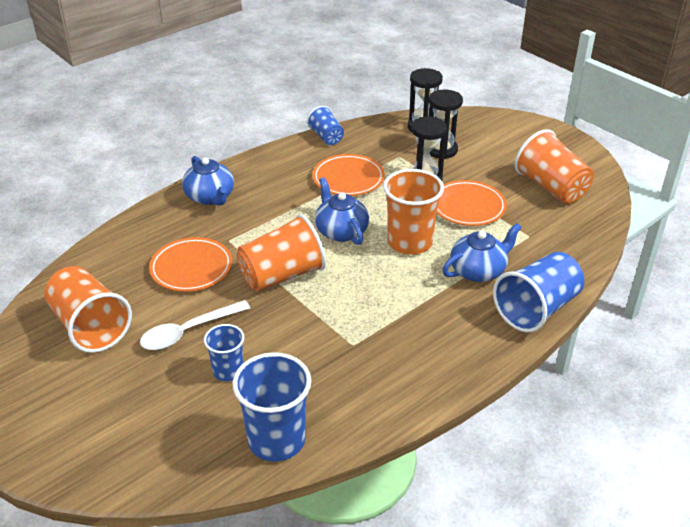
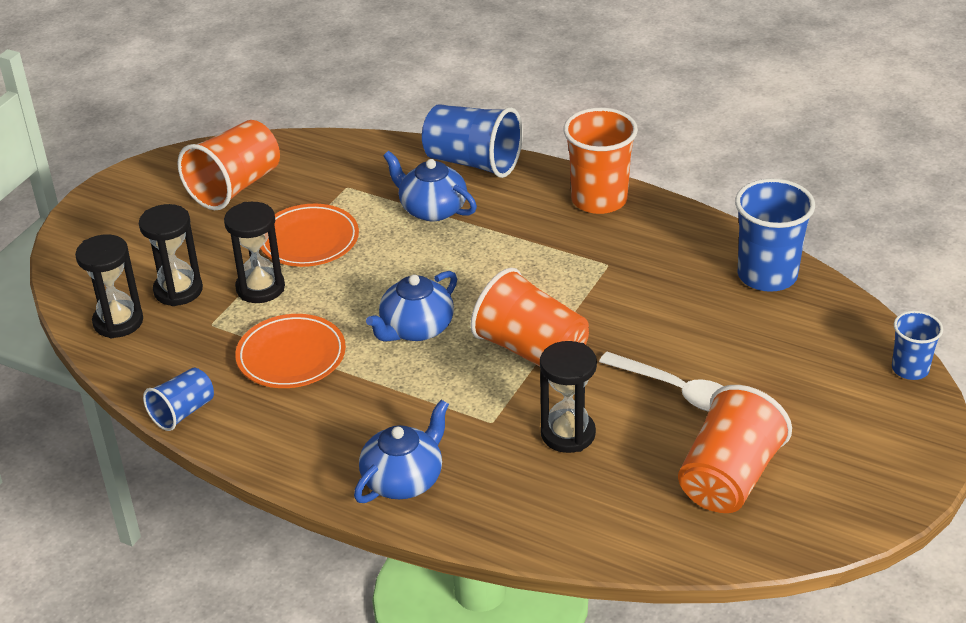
camera: 110 degrees left, 0 degrees up
orange plate [149,237,232,292] -> black hourglass [540,341,597,453]
blue cup [204,324,244,381] -> blue cup moved to [892,311,943,380]
orange cup [383,169,444,255] -> orange cup moved to [563,108,638,214]

